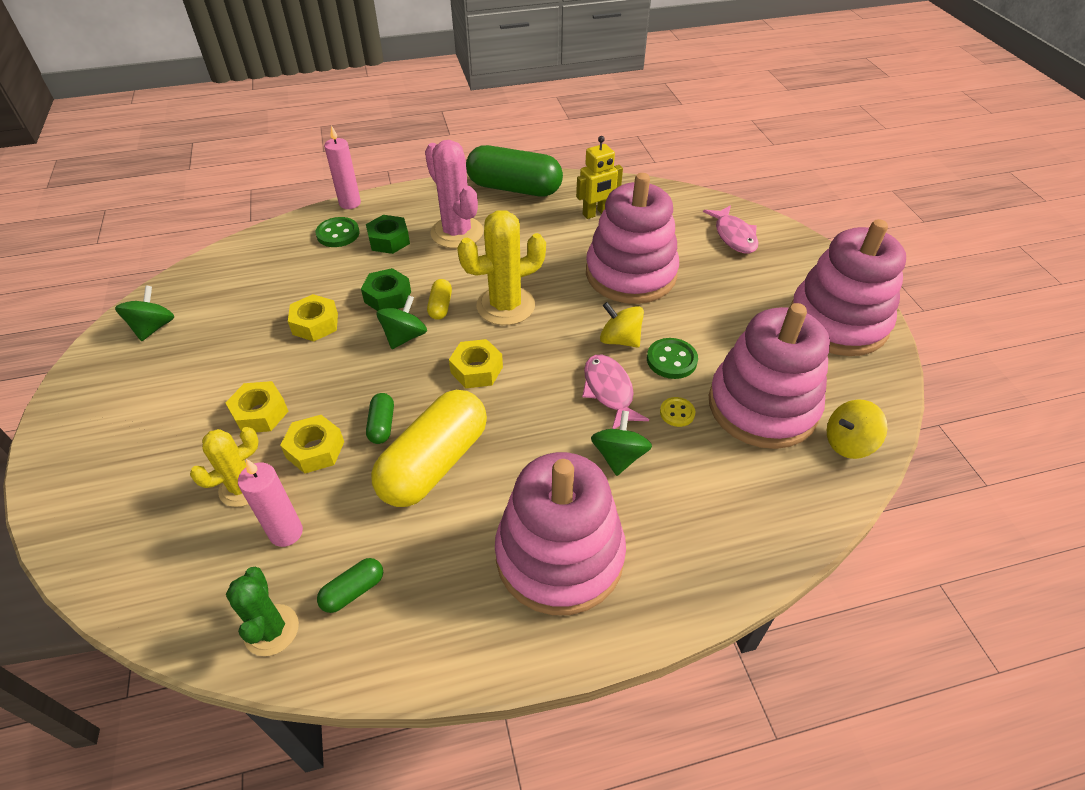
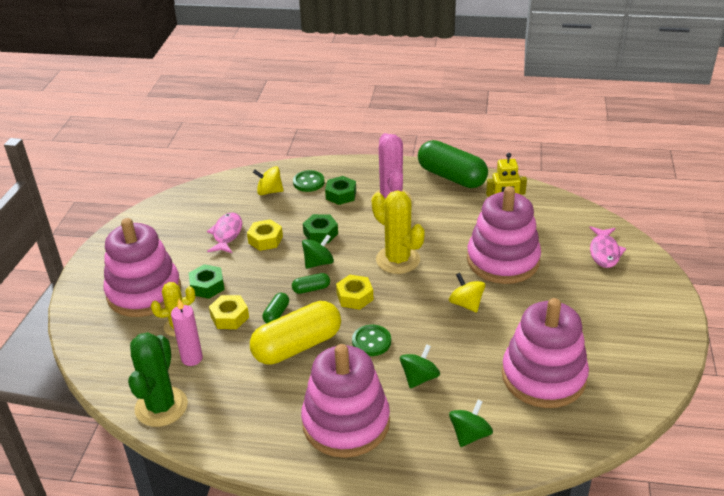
camera: 25 degrees right, 10 degrees down
green spinning top [115,286,174,341] -> green spinning top moved to [449,400,493,447]
yellow nut [225,381,289,432] -> green nut [189,264,225,299]
green cactus [226,567,299,656] -> green cactus [128,332,188,427], size x1.58
green capsule [317,558,383,613] -> green capsule moved to [292,273,330,294]
pink candle [324,125,361,209] -> none
yellow capsule [427,279,452,320] -> none
yellow cactus [457,210,546,325] -> yellow cactus turned 45 degrees clockwise [372,190,425,274]
pink fish [582,355,649,429] -> pink fish moved to [207,212,242,253]
green button [647,338,698,379] -> green button moved to [352,325,391,356]
yellow button [660,397,695,427] -> none
pink stacking toy [791,219,906,356] -> pink stacking toy moved to [104,218,181,317]
yellow spinning top [827,399,887,459] -> yellow spinning top moved to [253,166,284,195]

